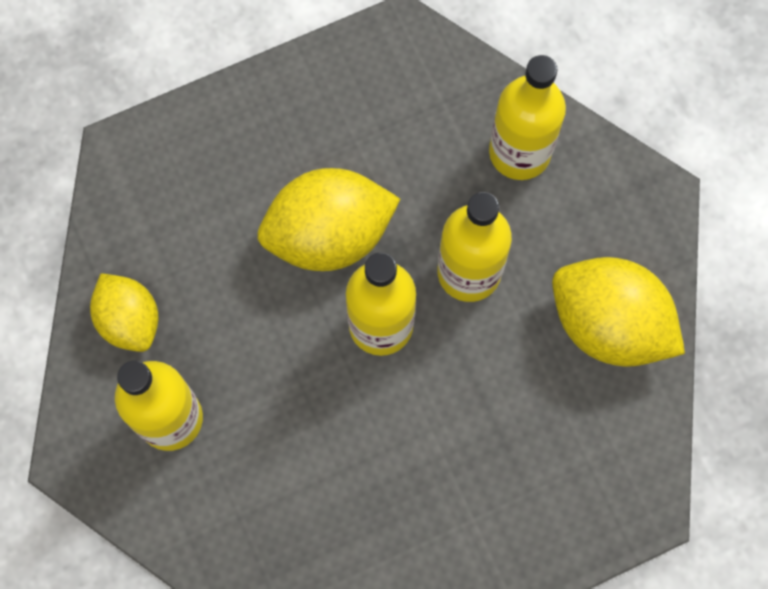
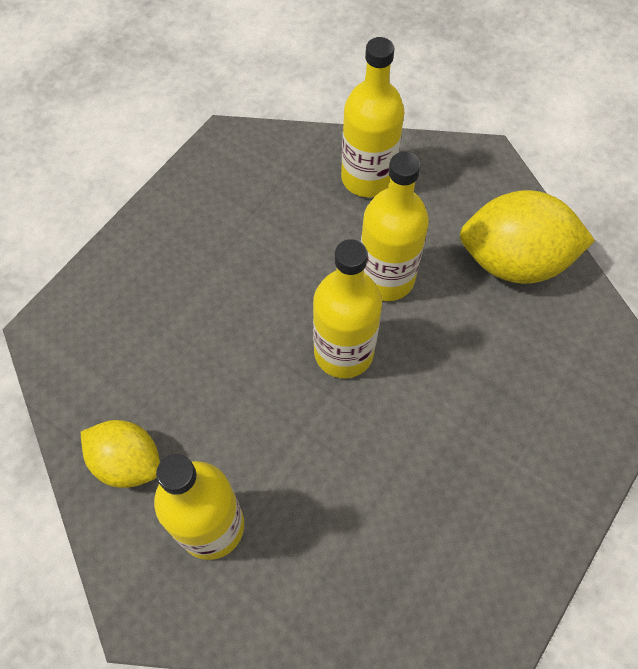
camera: 30 degrees left, 10 degrees down
yellow lemon [258,168,400,271] -> none

